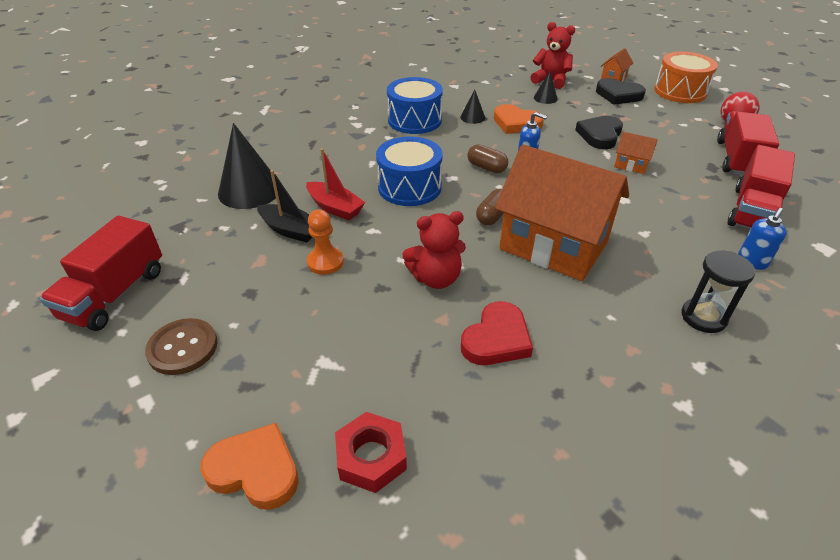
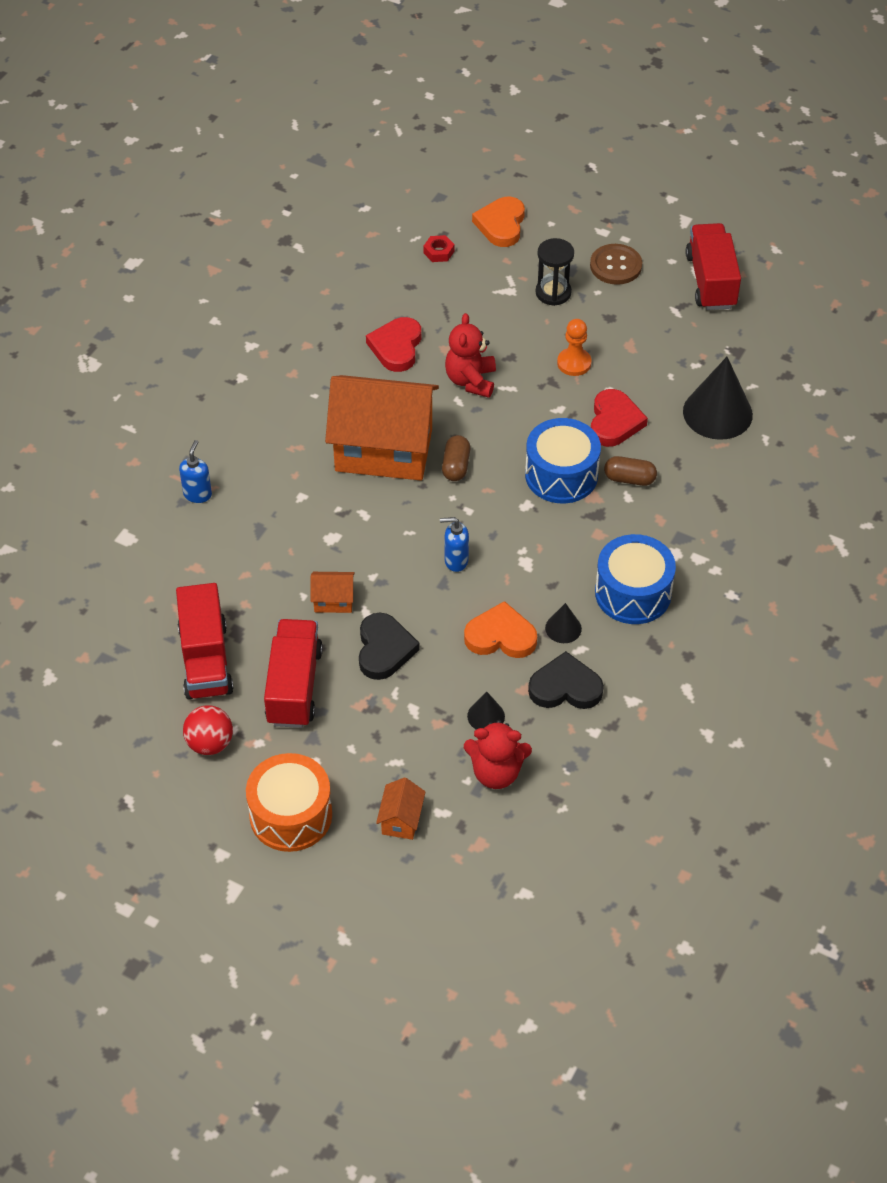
camera: 155 degrees right, 10 degrees up
orange heart [201,423,299,510] -> orange heart turned 105 degrees clockwise [472,197,525,247]
black boat [257,170,313,243] -> none
red boat [306,148,365,220] -> red heart [591,389,648,447]
red nut [335,412,407,493] -> red nut [424,235,455,262], size x0.63
red teddy bear [402,211,466,289] -> red teddy bear turned 45 degrees counterclockwise [445,313,496,398]
brown capsule [467,144,508,173] -> brown capsule moved to [604,456,657,486]
black heart [596,78,646,105] -> black heart moved to [528,651,604,709]
black hourglass [681,251,755,333] -> black hourglass moved to [536,238,574,306]
red truck [727,145,795,229] -> red truck moved to [264,619,323,728]

